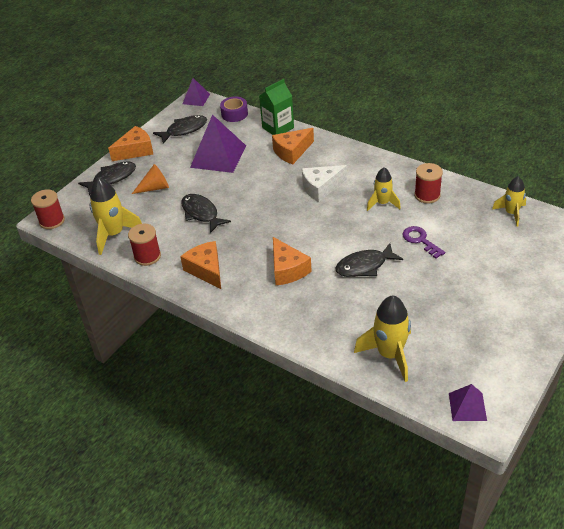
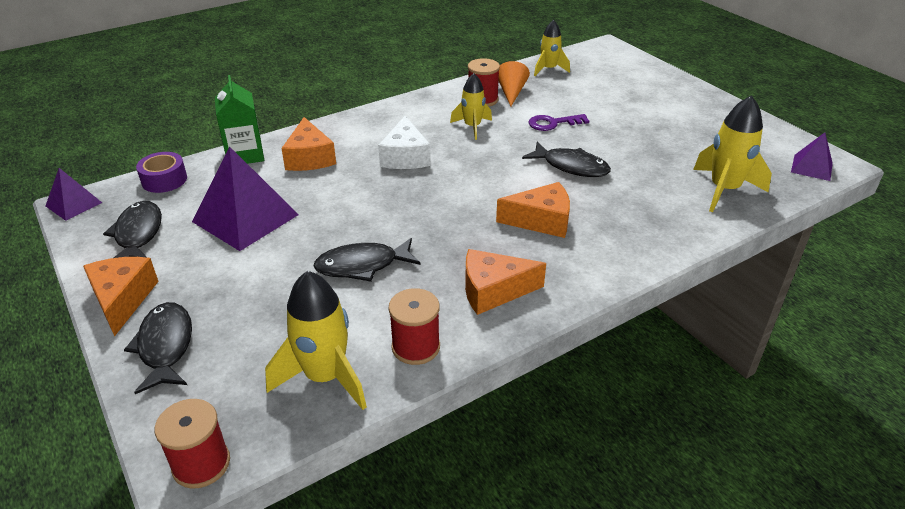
camera: 70 degrees left, 5 degrees down
orange cone [132,164,169,194] -> orange cone moved to [498,61,530,106]
black fish [335,243,403,277] -> black fish turned 60 degrees counterclockwise [522,142,611,177]

